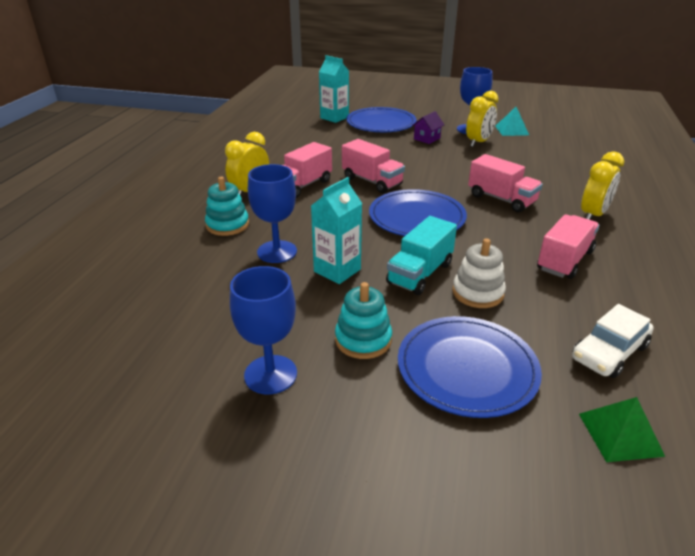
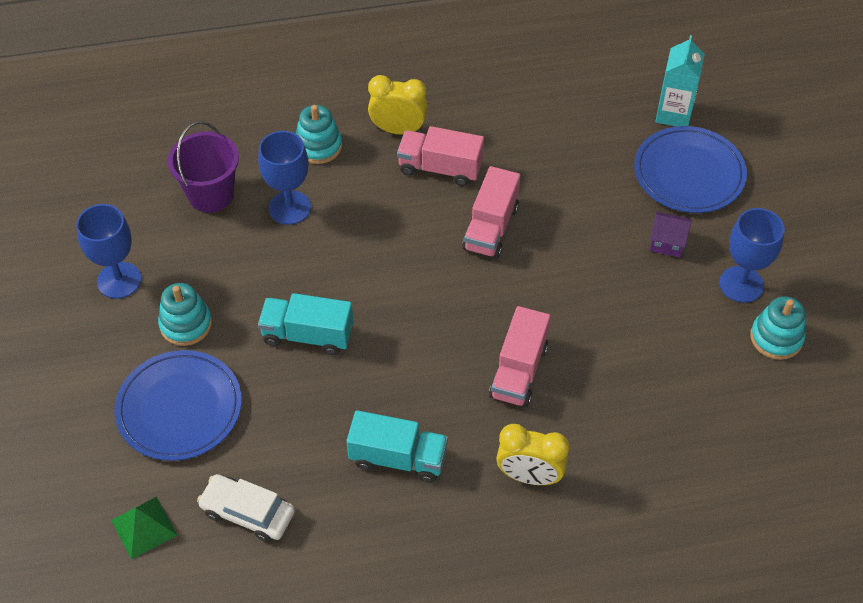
camera: 65 degrees right, 20 degrees up
turquoise carton [311,177,362,284] -> none
blue plate [369,189,467,236] -> none
white stacking toy [452,238,506,308] -> none
yellow clock [466,91,498,147] -> none
turquoise pyramid [495,107,529,136] -> turquoise stacking toy [750,296,805,360]
pink truck [537,214,599,279] -> turquoise truck [347,410,448,483]
none -> purple bucket [168,121,239,213]

